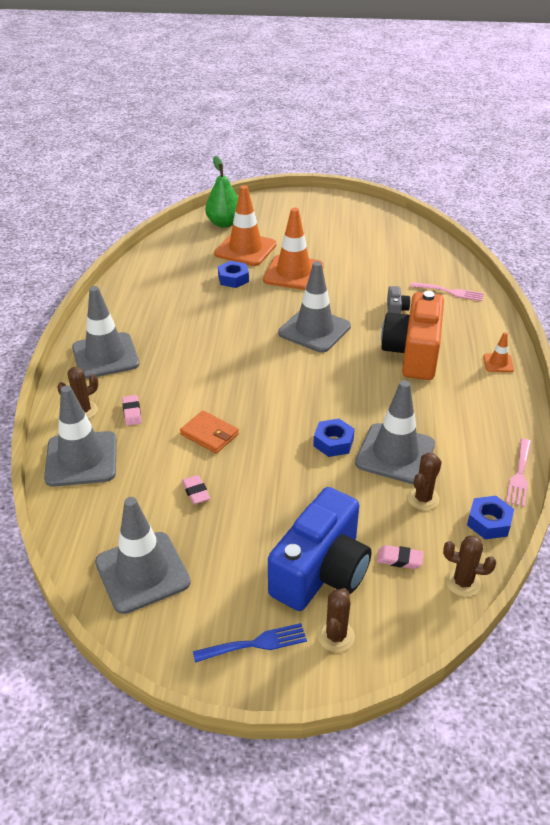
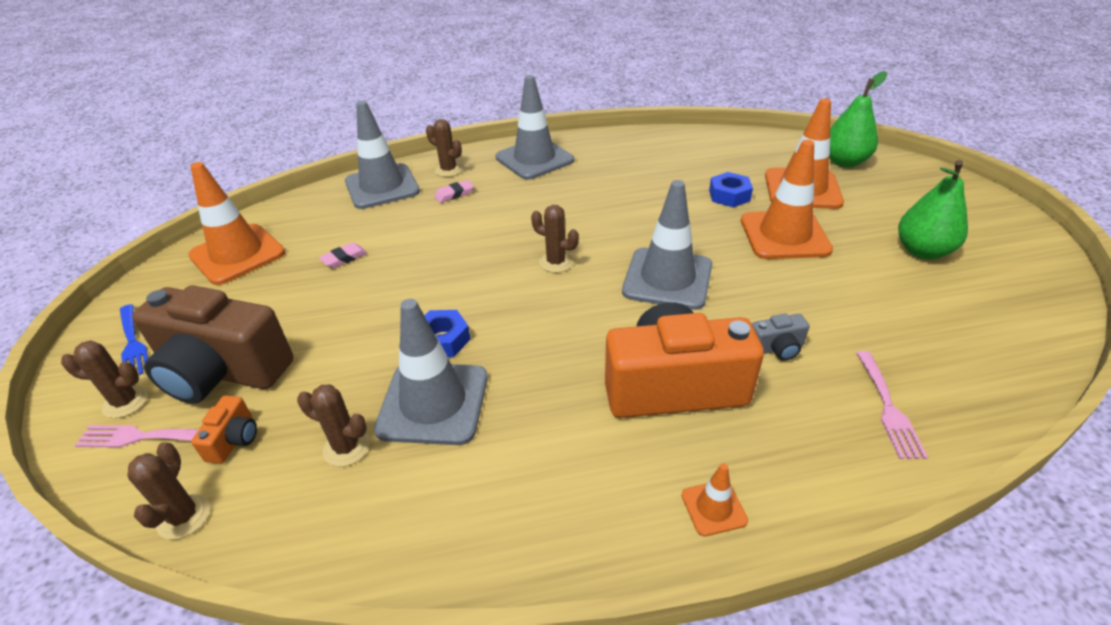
camera: 75 degrees right, 0 degrees up
grey traffic cone [95,497,191,614] -> orange traffic cone [188,162,285,285]
orange wallet [180,411,239,453] -> none
blue camera [268,487,372,611] -> brown camera [132,285,294,404]
pink eraser [377,545,424,569] -> orange camera [191,395,257,464]
blue nut [467,496,514,539] -> none
pink fork [506,439,531,507] -> pink fork moved to [74,425,199,448]
none -> brown cactus [531,205,579,273]
none -> green pear [898,160,968,260]

